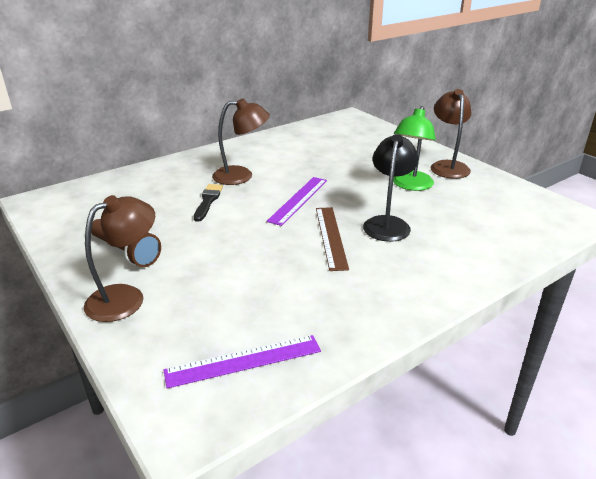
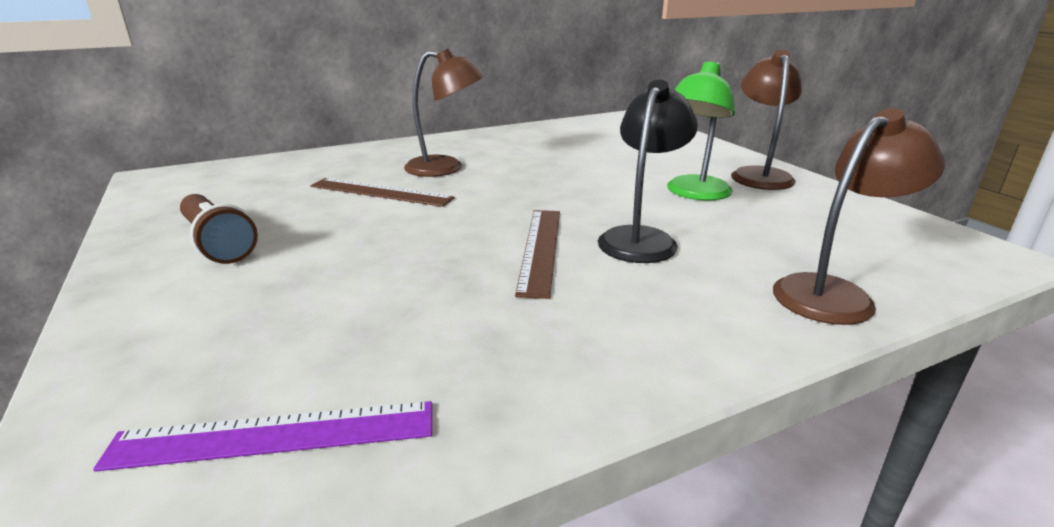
camera: 10 degrees right, 5 degrees down
brown lamp [84,195,155,322] -> brown lamp moved to [773,108,945,325]
black brush [194,184,223,222] -> brown ruler [310,178,455,207]
purple ruler [266,177,327,226] -> none

